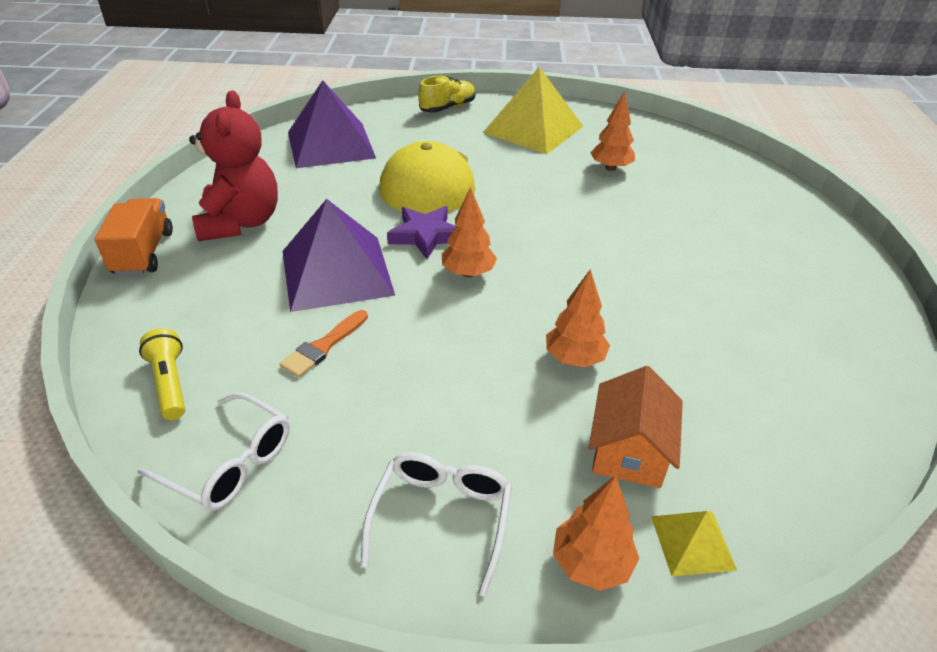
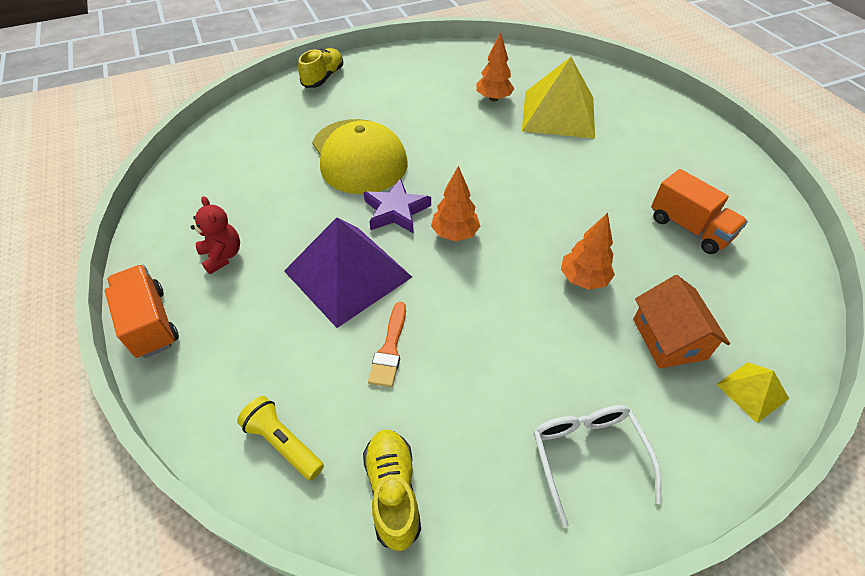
camera: 25 degrees left, 10 degrees up
white glasses [137,392,290,511] -> yellow shoe [363,430,421,551]
red teddy bear [189,91,278,241] -> red teddy bear [191,196,240,274], size x0.54
purple pyramid [288,80,376,168] -> none
yellow pyramid [483,67,583,154] -> yellow pyramid moved to [522,57,595,139]
orange tree [553,475,639,591] -> none
none -> orange truck [651,169,748,254]

